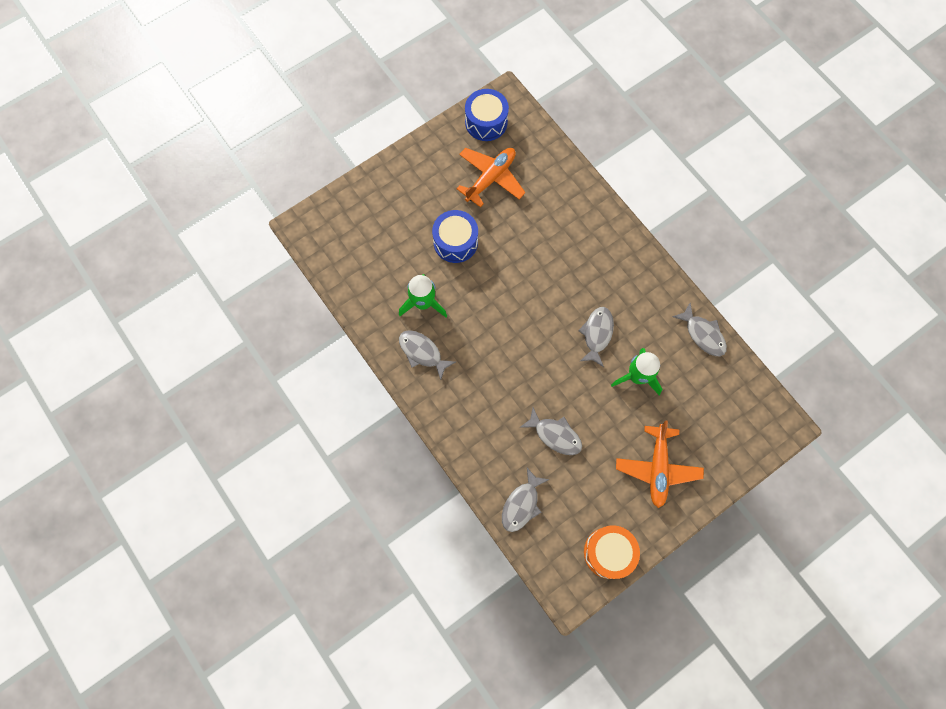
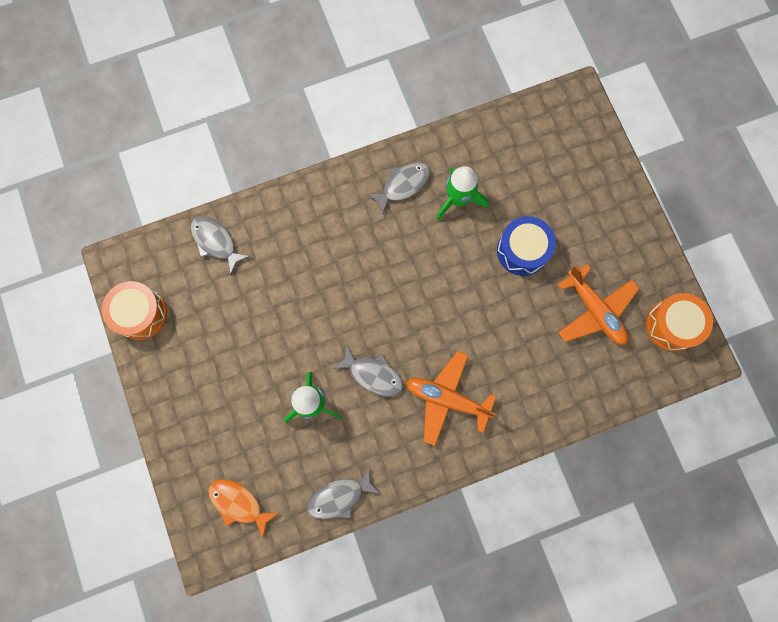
camera: 105 degrees right, 5 degrees up
blue drum [465,89,509,141] -> orange drum [646,293,713,352]
grey fish [519,407,582,455] -> none
orange plane [616,421,704,508] -> orange plane moved to [406,351,497,446]
none -> orange fish [208,479,279,538]

